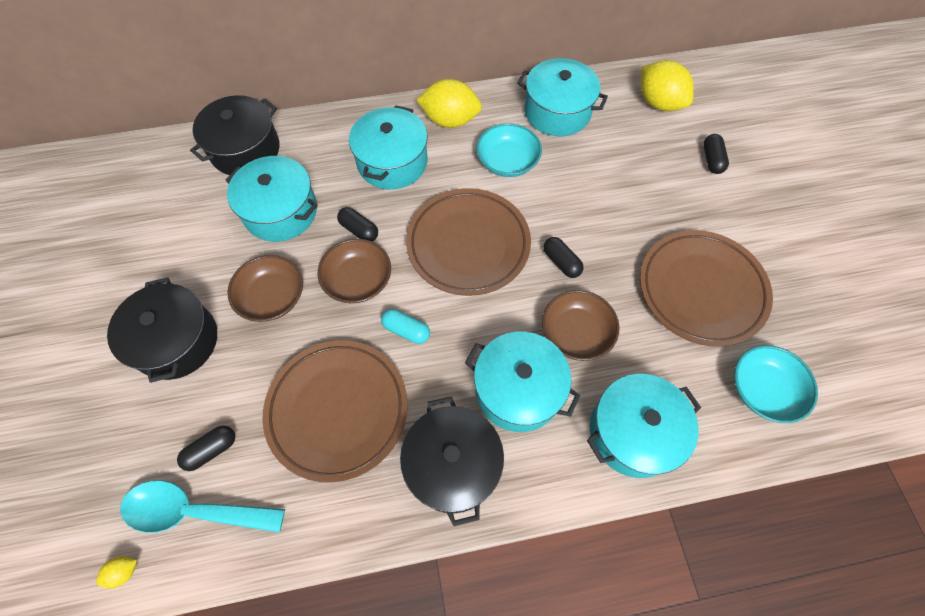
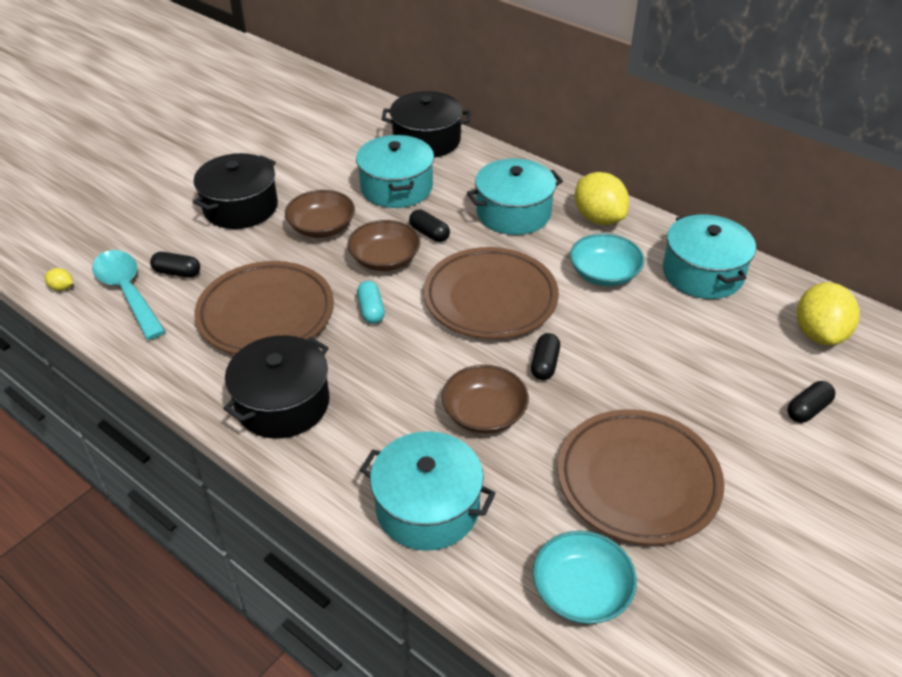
camera: 50 degrees right, 20 degrees down
black capsule [337,207,378,242] -> black capsule turned 45 degrees counterclockwise [409,209,450,242]
turquoise pot [465,332,581,432] -> none

